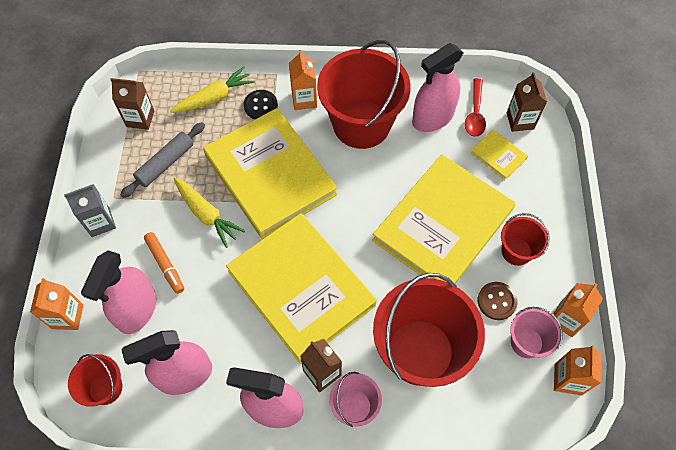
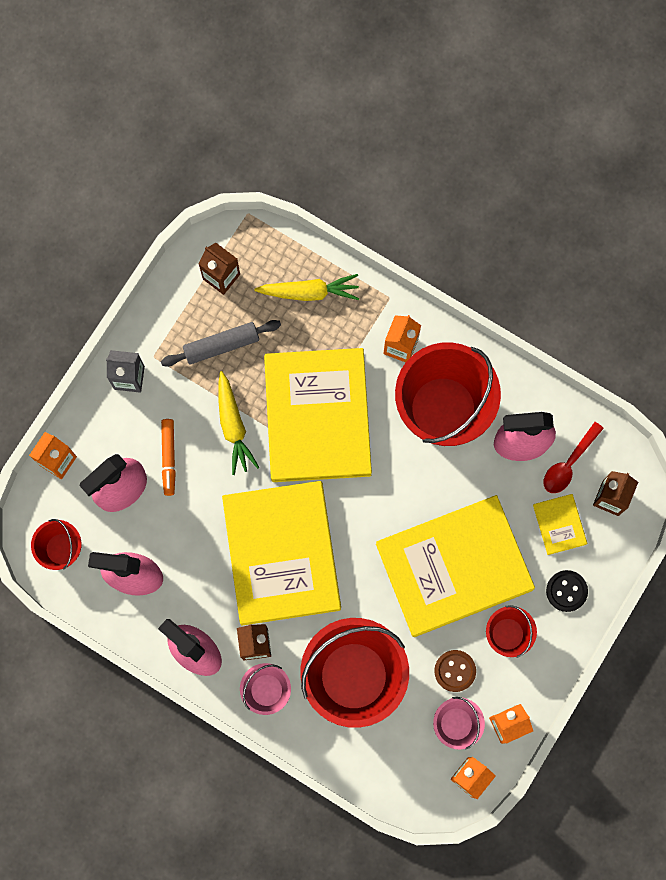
camera: 30 degrees right, 15 degrees up
black button [244,90,278,119] -> black button moved to [546,570,588,612]

